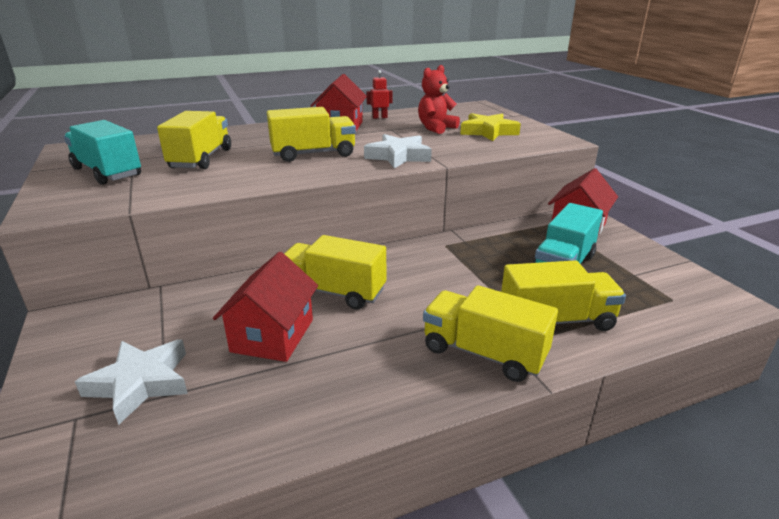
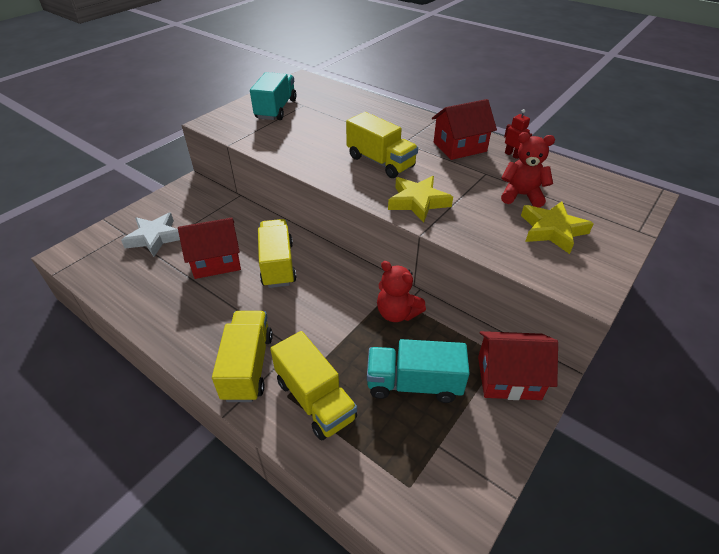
camera: 60 degrees right, 15 degrees up
yellow truck [157,111,231,169] -> none
white star [364,134,432,169] -> yellow star [388,176,453,223]
none -> red teddy bear [377,261,426,322]

